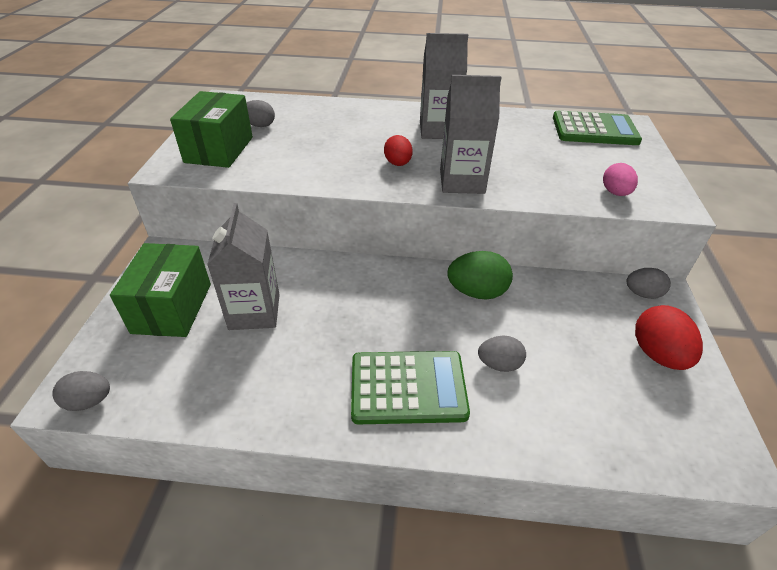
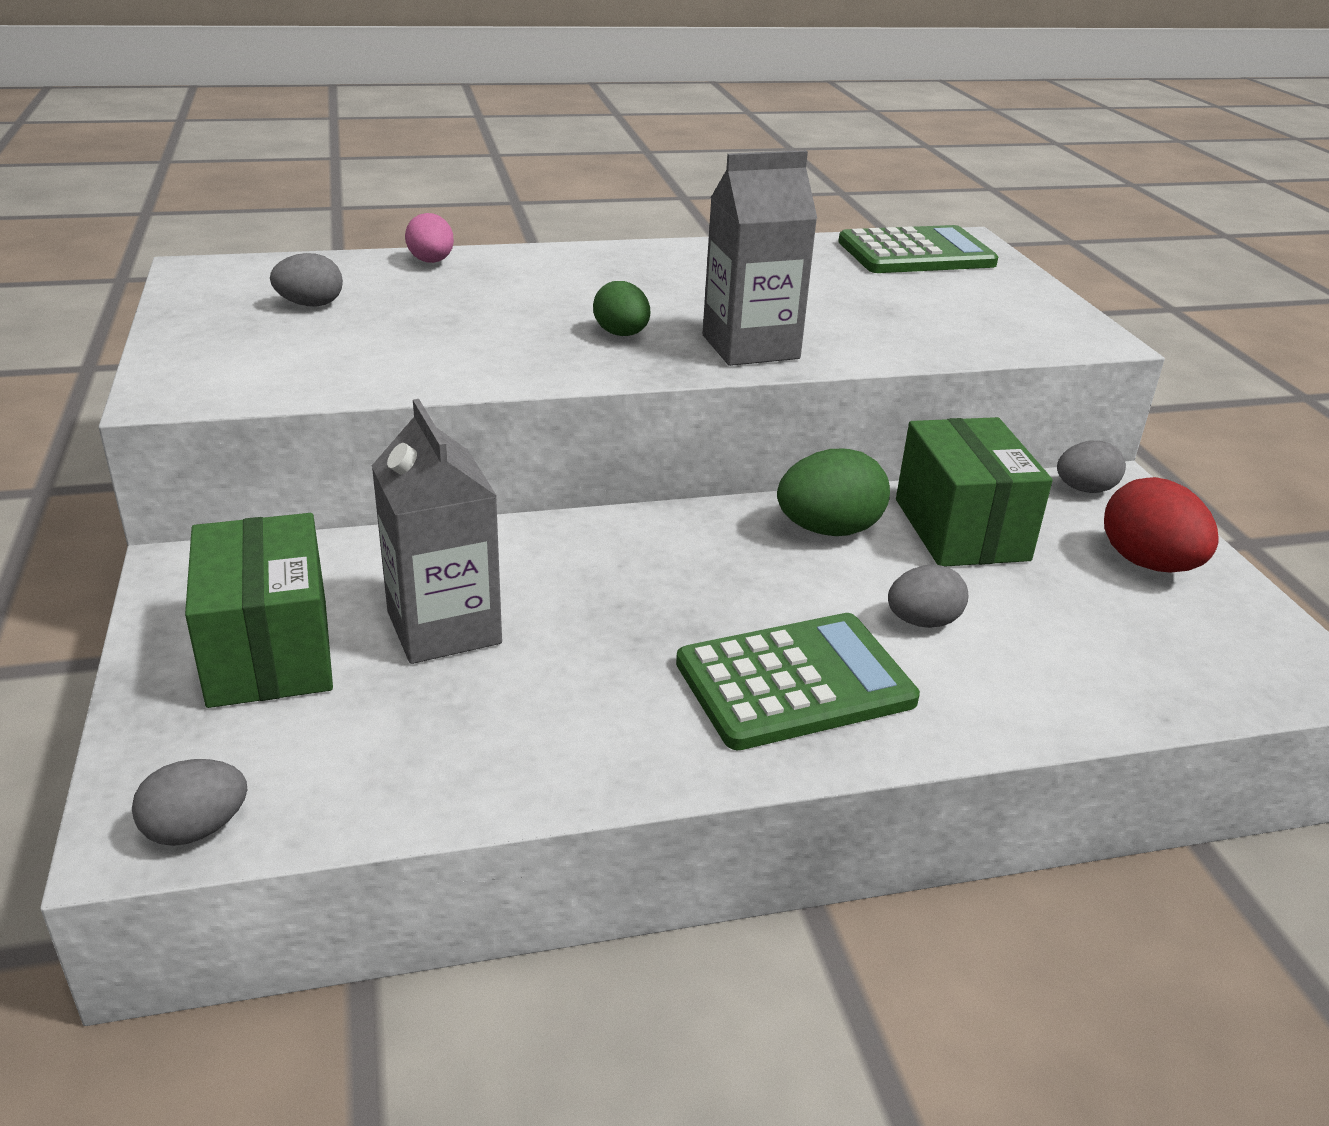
camera: 20 degrees left, 10 degrees down
green box [170,91,253,168] -> green box moved to [896,417,1053,566]
red egg [384,135,413,166] -> green egg [593,281,650,336]
grey carton [420,33,468,139] -> none
pink egg [603,163,638,196] -> pink egg moved to [405,213,454,263]

